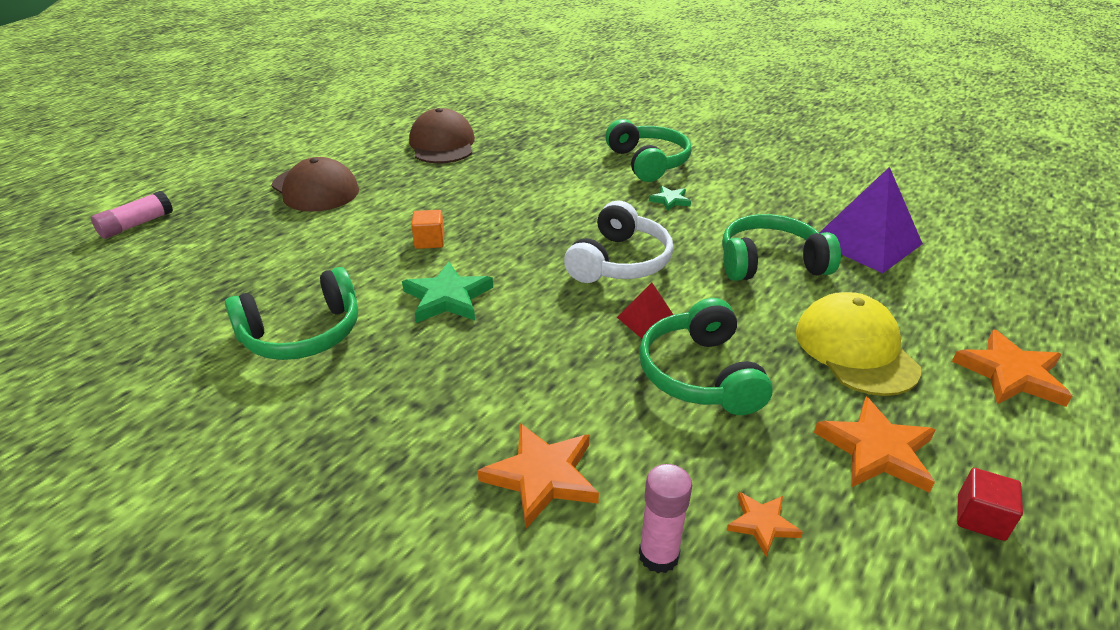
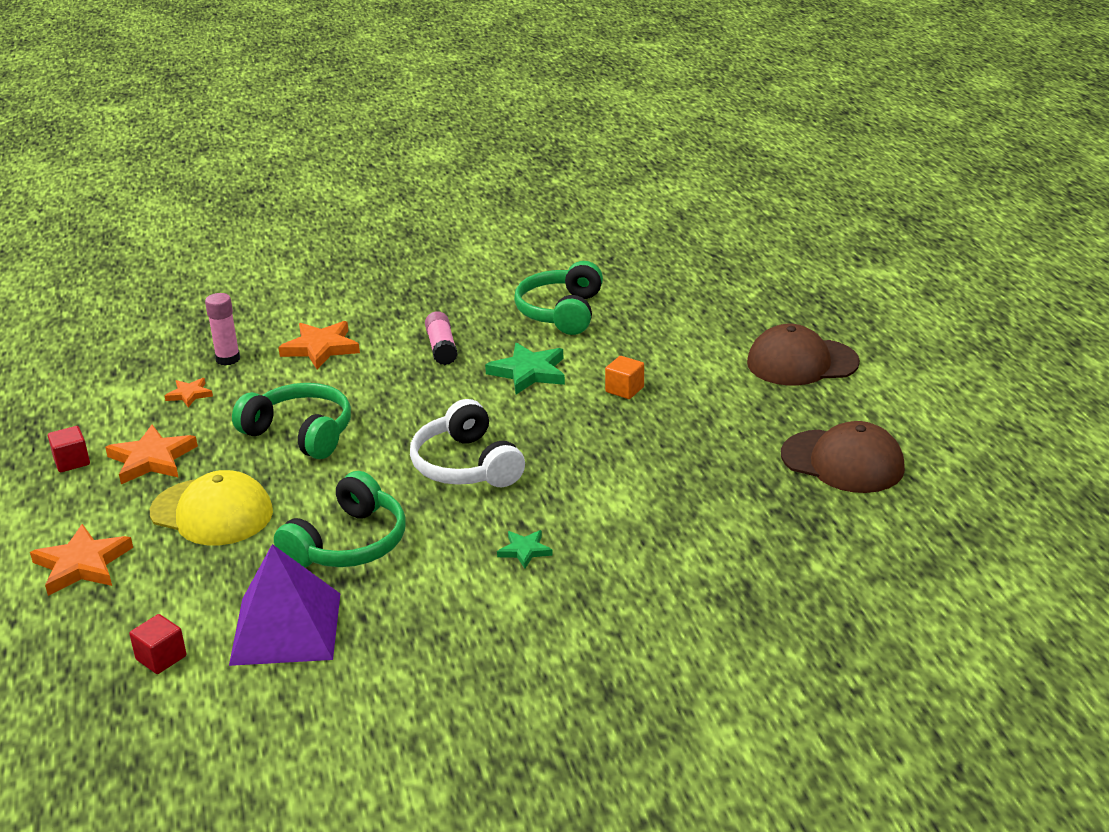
camera: 130 degrees right, 5 degrees down
pink glue stick [91,191,173,239] -> pink glue stick moved to [425,311,458,365]
green headphones [605,119,692,182] -> none
red pyramid [617,283,673,339] -> none
none -> red cube [129,614,187,674]

